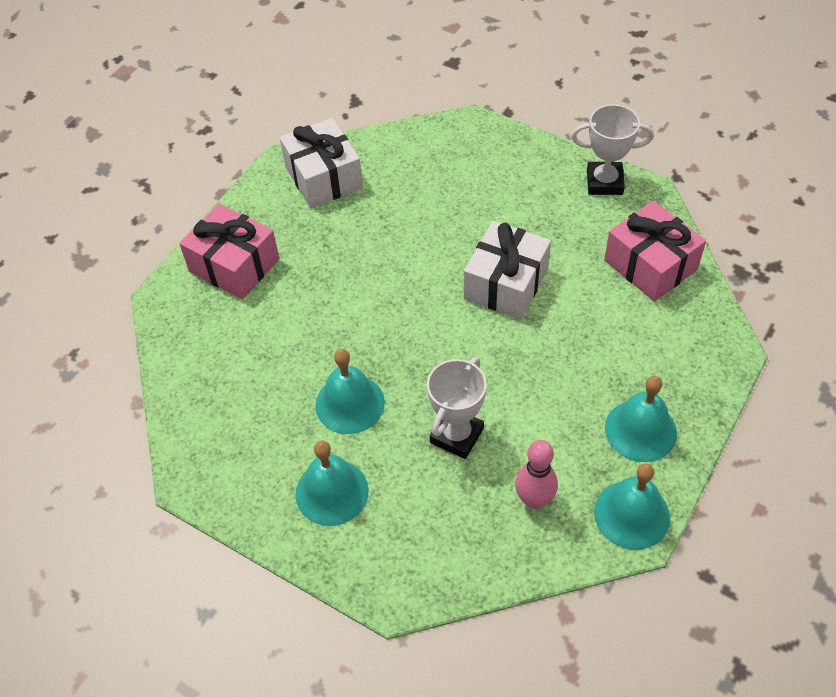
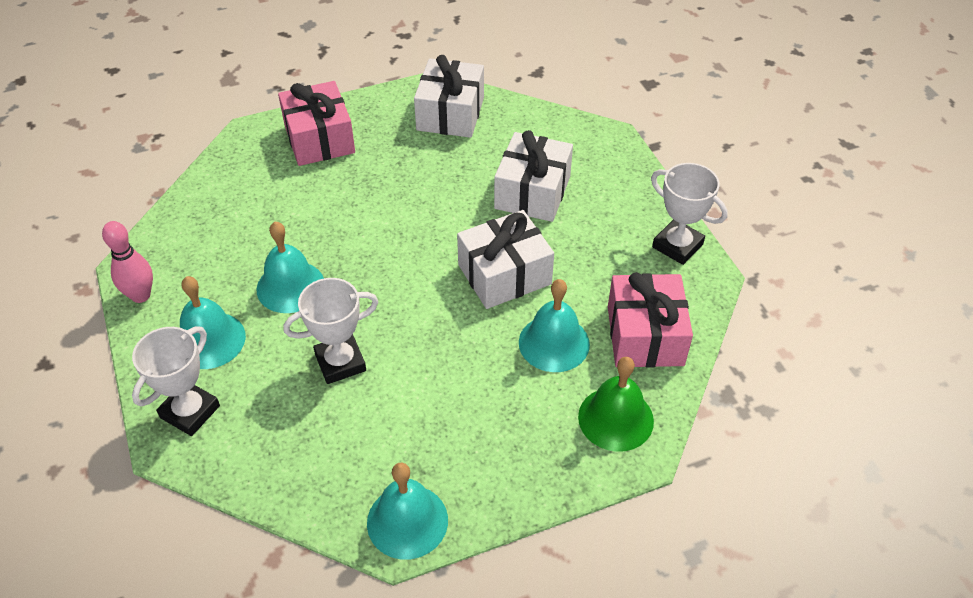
camera: 35 degrees right, 5 degrees down
pink bowling pin [515,440,558,509] -> pink bowling pin moved to [102,221,153,303]
turquoise bell [605,376,677,462] -> turquoise bell moved to [519,279,590,372]
none -> white trophy [132,326,220,436]
none -> white gift [494,130,573,222]
none -> green bell [578,357,654,452]

